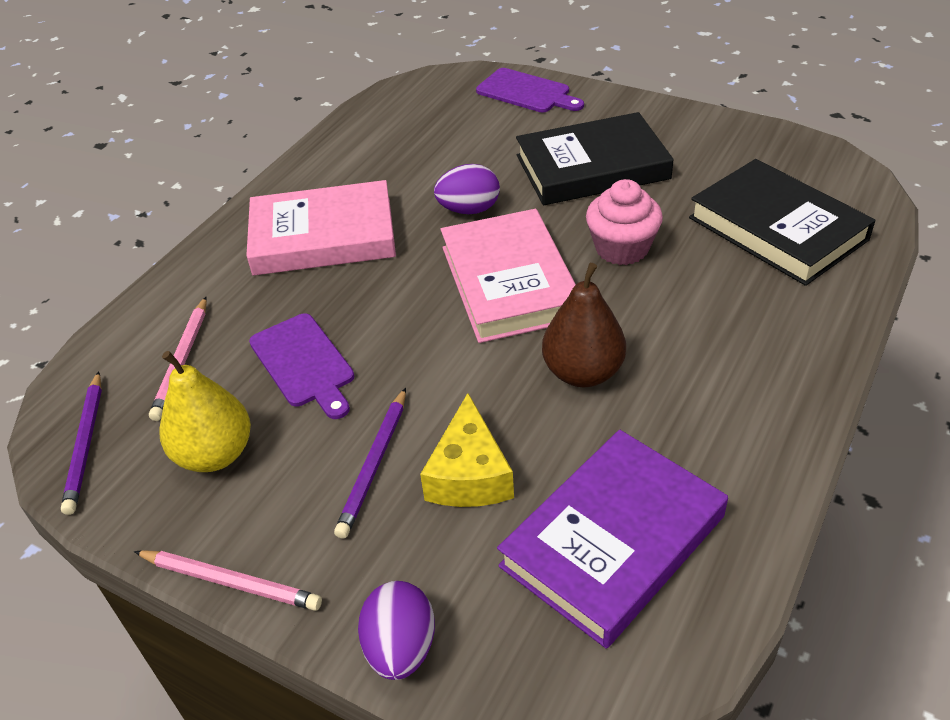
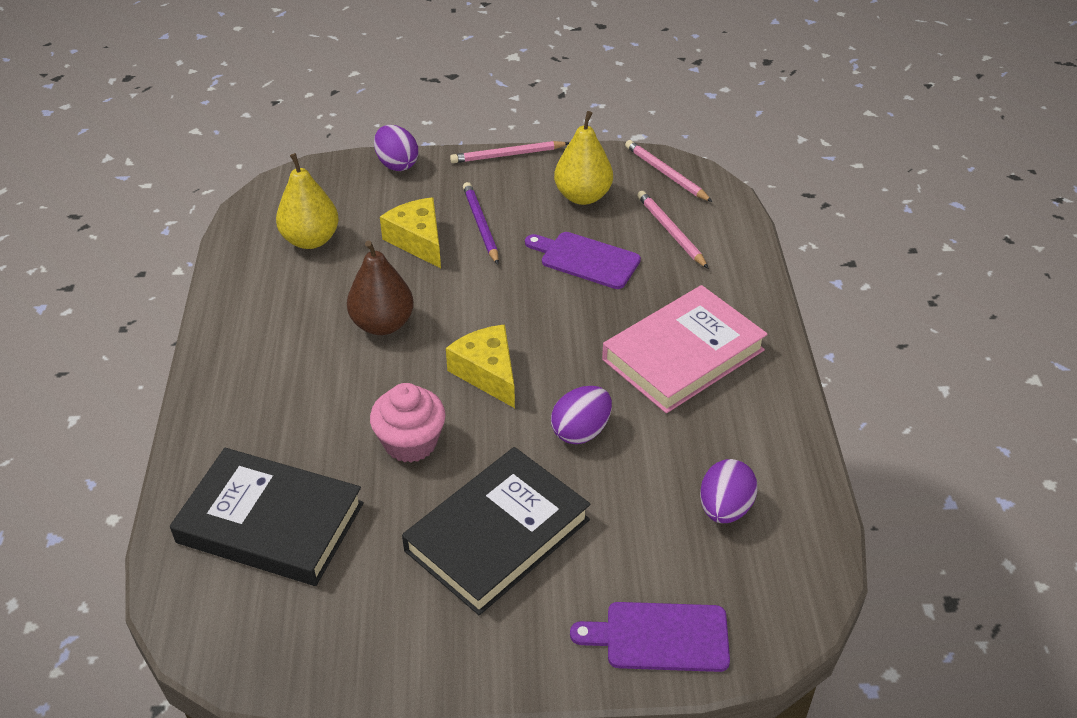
camera: 145 degrees right, 0 degrees up
purple pencil [61,371,102,515] -> pink pencil [625,140,712,202]
pink book [441,209,576,343] -> yellow cheese [446,324,515,408]
purple book [497,430,728,649] -> yellow pear [276,153,339,249]
none -> purple egg [700,459,758,523]

